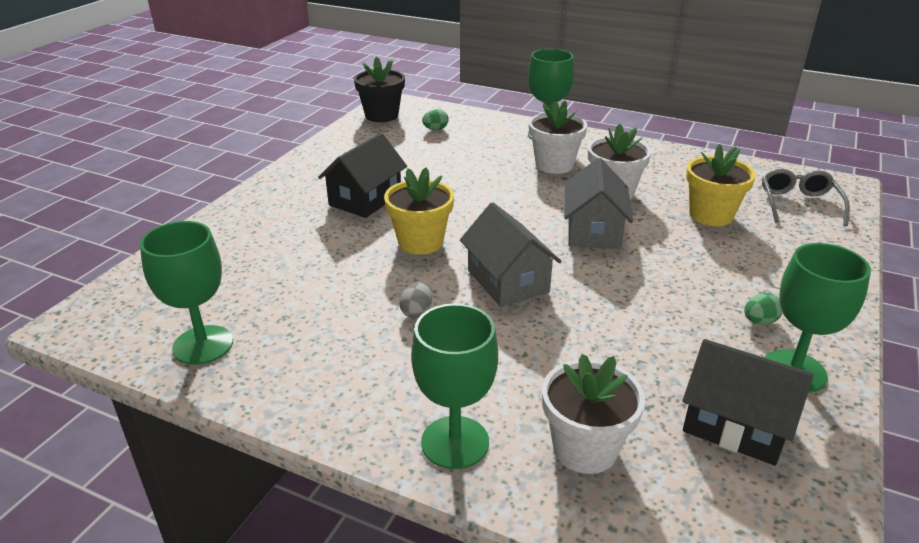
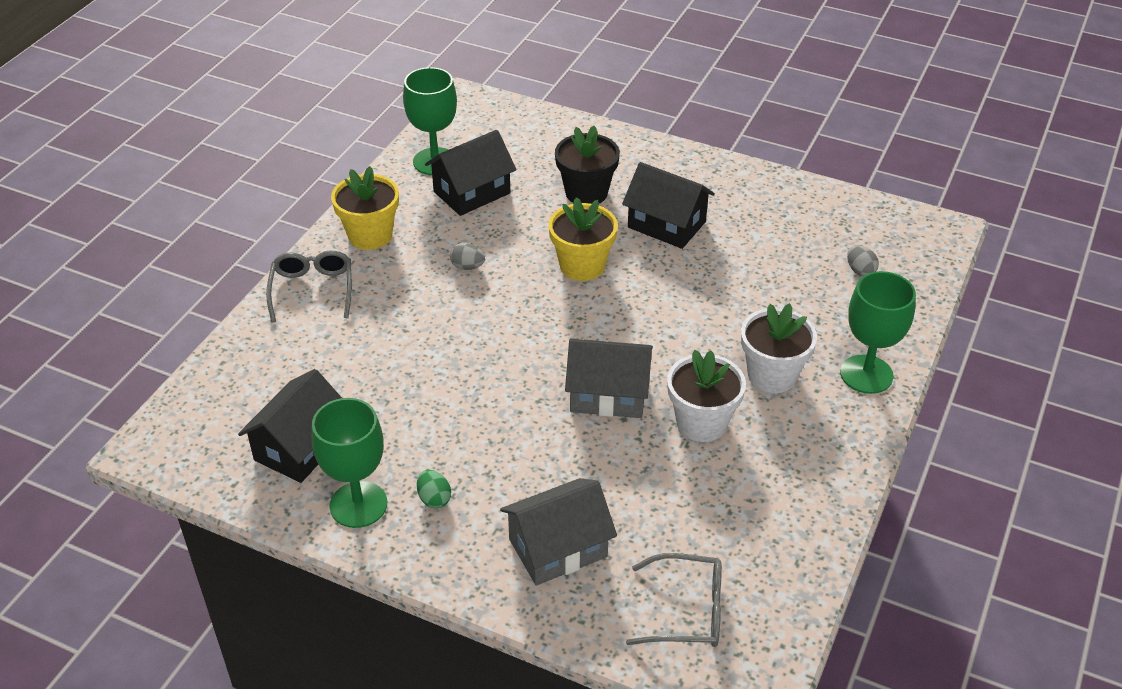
camera: 90 degrees right, 10 degrees up
black flower pot [354,57,405,122] -> black flower pot moved to [555,126,620,204]
green goblet [411,304,498,469] -> grey glasses [266,250,352,323]
green egg [422,109,449,130] -> grey egg [847,245,879,276]
grey house [460,202,562,307] -> grey house moved to [500,478,617,586]
white flower pot [542,354,645,474] -> none
yellow flower pot [686,144,756,226] -> yellow flower pot moved to [331,166,399,250]
none -> black house [425,130,516,216]

